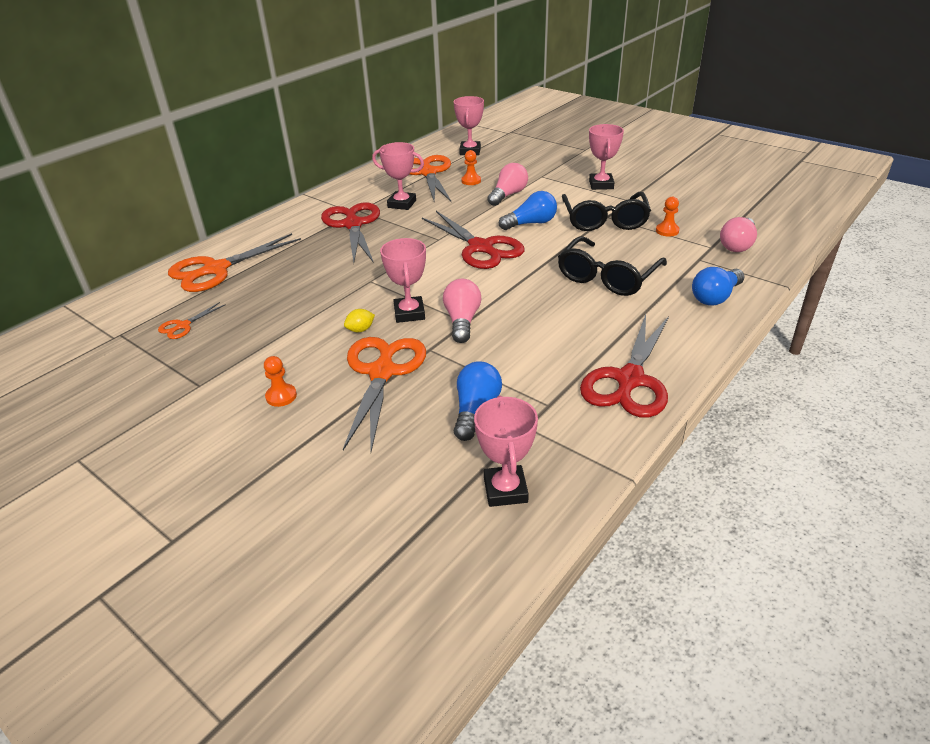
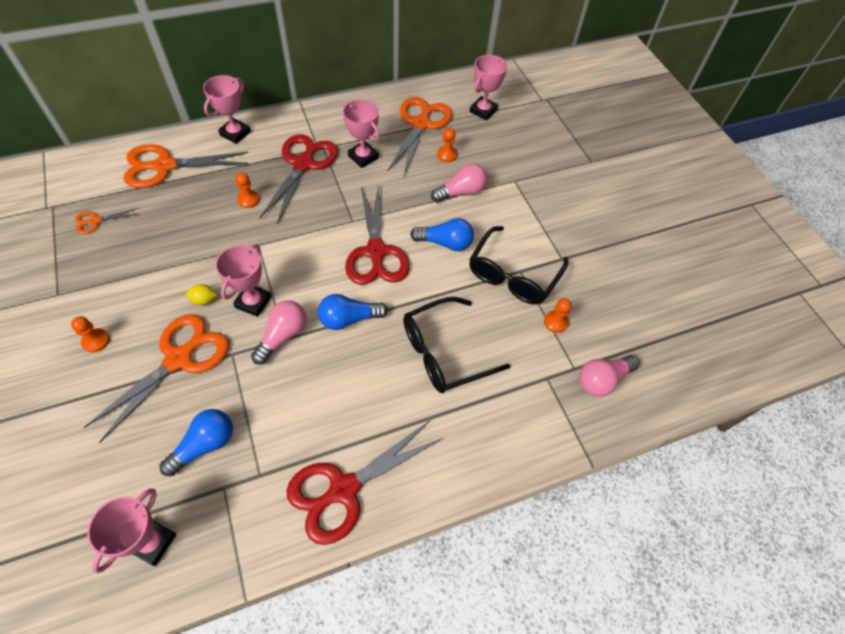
camera: 25 degrees right, 20 degrees up
pink trophy [589,124,624,190] -> pink trophy moved to [203,75,251,144]
blue light bulb [692,267,745,306] -> blue light bulb moved to [318,294,388,330]
none -> orange pawn [235,173,260,208]

